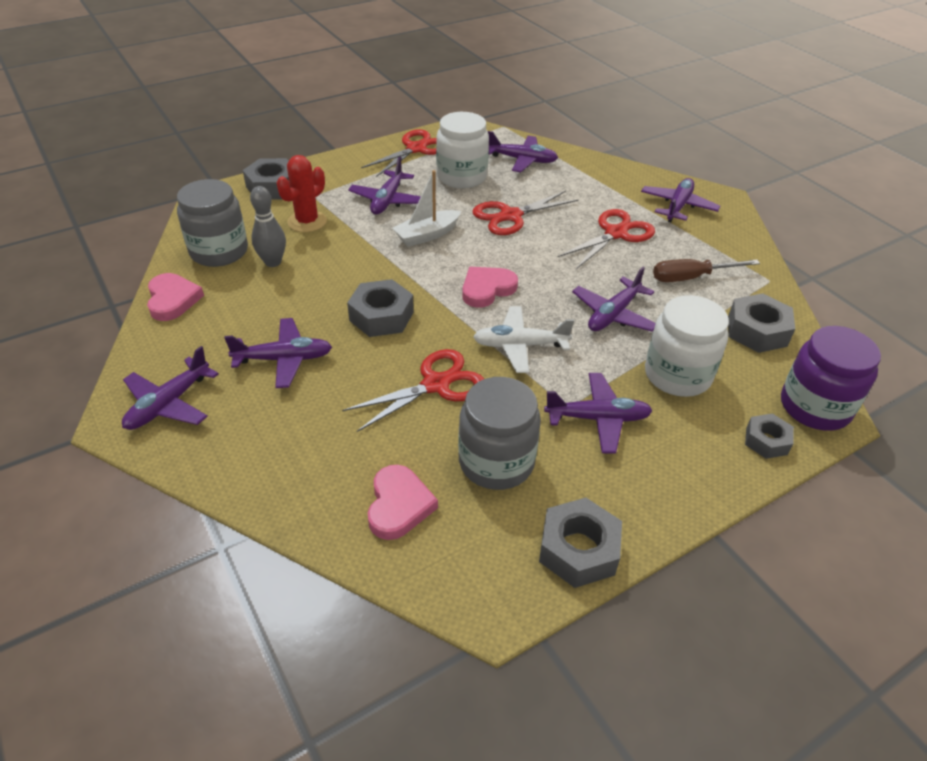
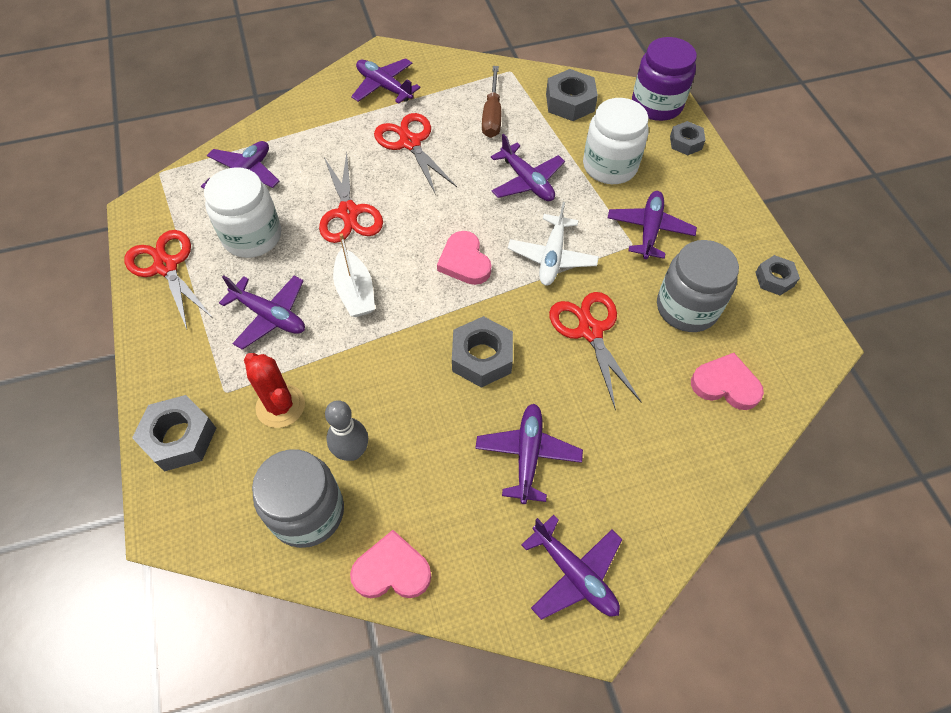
camera: 75 degrees left, 15 degrees up
grey nut [539,498,622,588] -> grey nut [755,255,800,296], size x0.63

